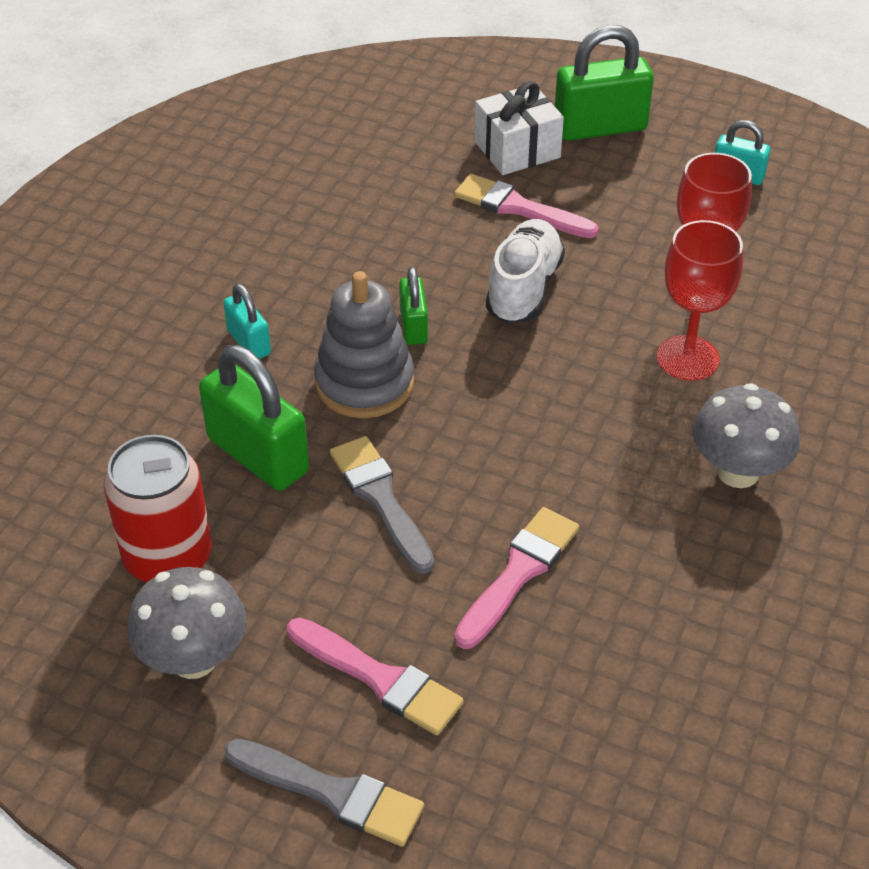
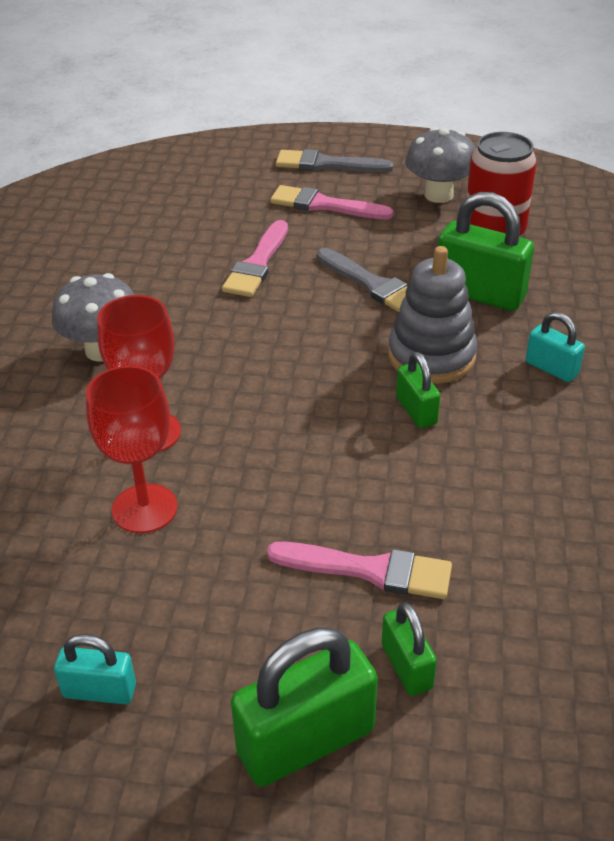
camera: 165 degrees right, 5 degrees down
white gift [475,81,564,175] -> green padlock [382,602,437,696]
white shoe [486,219,565,324] -> none

